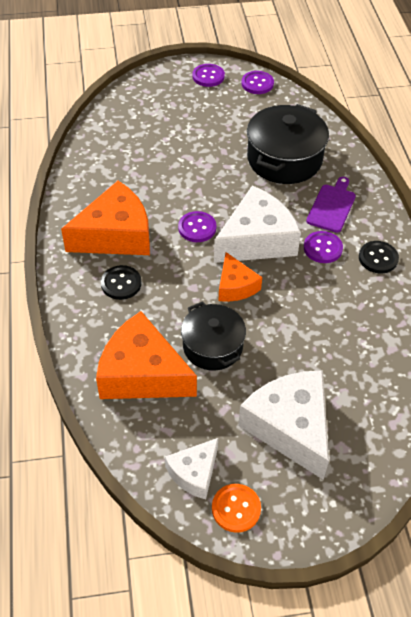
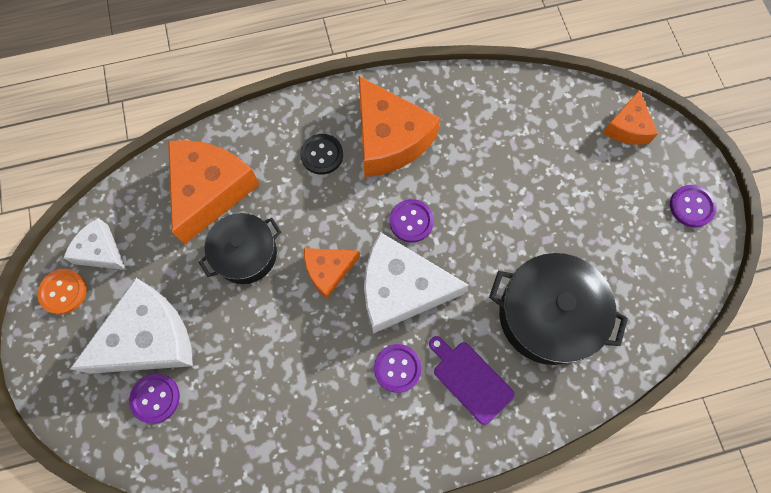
camera: 85 degrees right, 20 degrees up
white cheese [214,185,301,263] -> white cheese turned 135 degrees clockwise [364,232,469,334]
purple button [241,71,274,94] -> purple button moved to [129,374,180,423]
purple cutting board [306,177,356,233] -> purple cutting board turned 150 degrees counterclockwise [429,336,515,425]
black button [359,241,399,274] -> none
none -> orange cheese [603,89,658,145]

